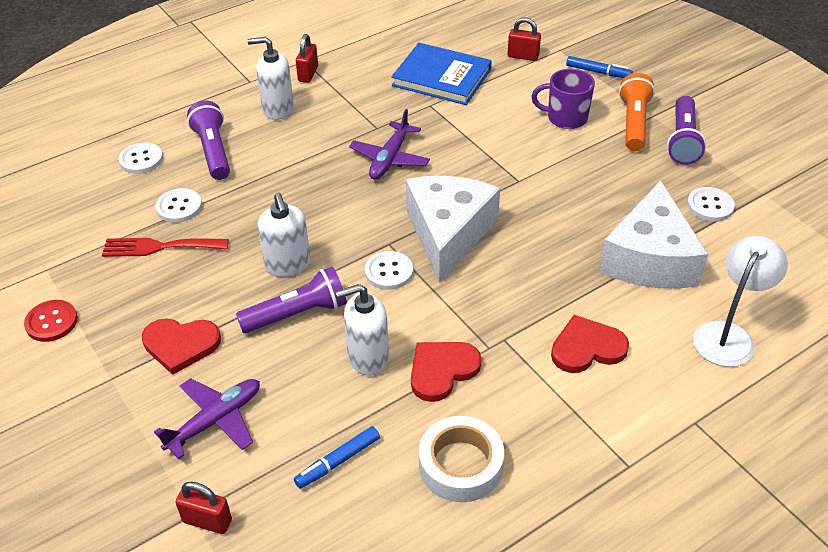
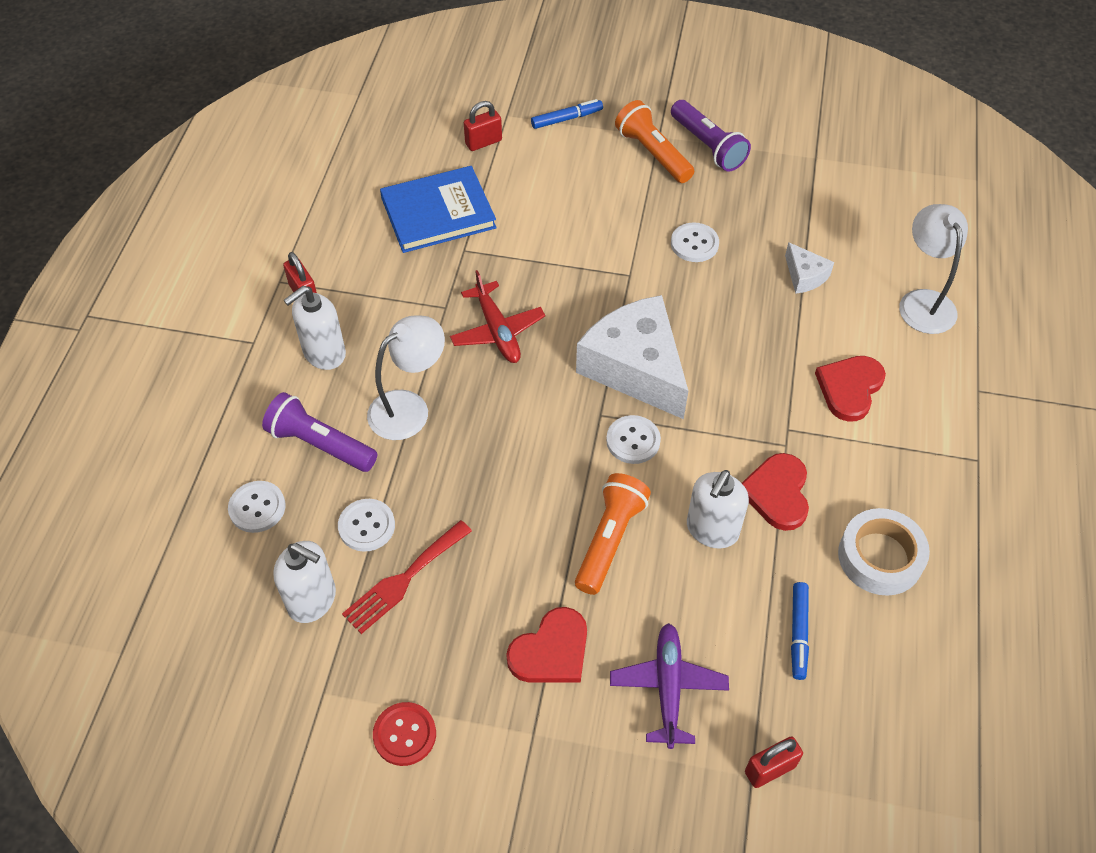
camera: 45 degrees left, 10 degrees up
purple flashlight [236,267,347,333] -> orange flashlight [575,473,651,595]
white soap dispenser [257,193,311,277] -> white soap dispenser moved to [273,541,336,623]
purple plane [349,109,430,180] -> red plane [450,270,545,363]
purple mug [531,69,595,129] -> none
white cheese [599,180,708,289] -> white cheese [785,242,834,294], size x0.45
white button [687,187,735,222] -> white button moved to [671,222,719,262]
none -> white lamp [367,315,445,440]

